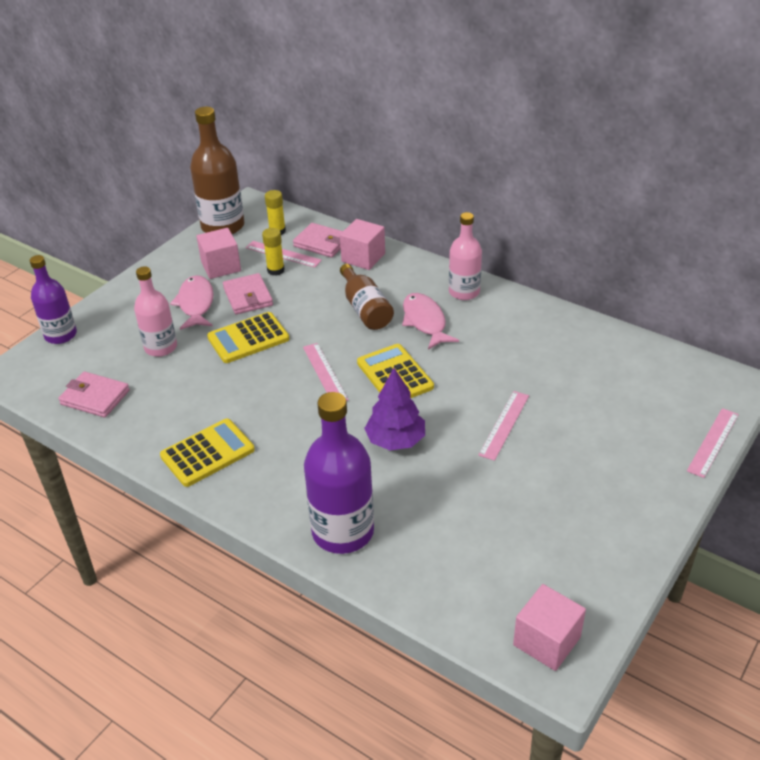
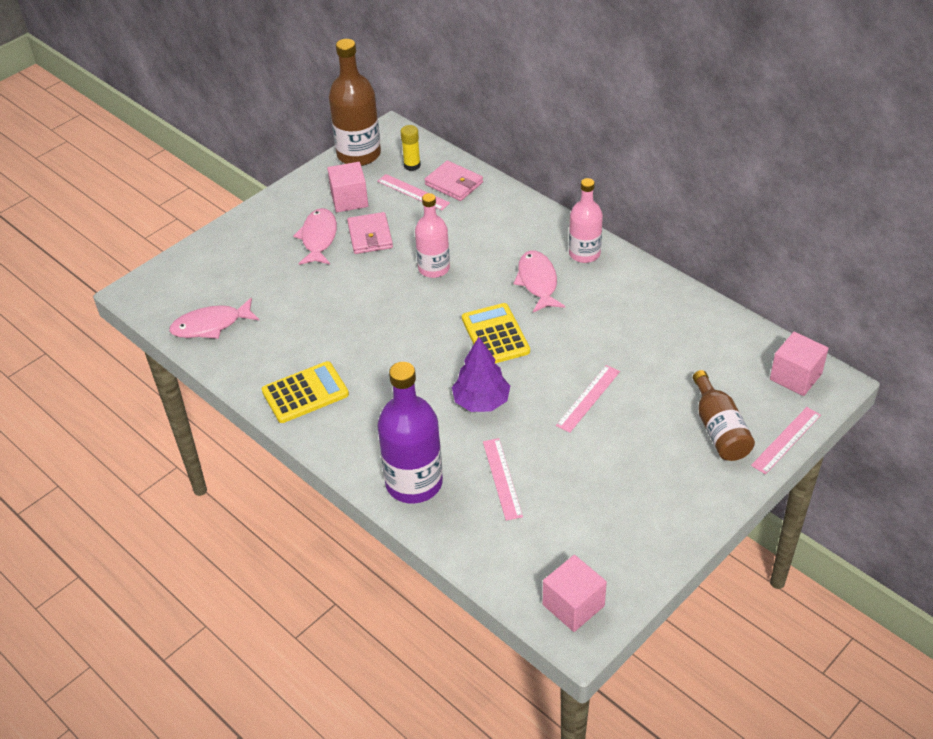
camera: 10 degrees right, 5 degrees up
purple bottle [30,255,77,344] -> none
pink wallet [58,371,130,418] -> pink fish [169,298,259,339]
pink bottle [134,267,177,357] -> pink bottle moved to [415,193,450,278]
yellow calculator [207,312,289,363] -> none
yellow glue stick [262,228,285,276] -> none
pink ruler [303,343,348,401] -> pink ruler moved to [483,438,523,521]
pink cube [340,219,385,270] -> pink cube moved to [770,332,829,396]
brown bottle [340,264,394,330] -> brown bottle moved to [693,370,755,461]

